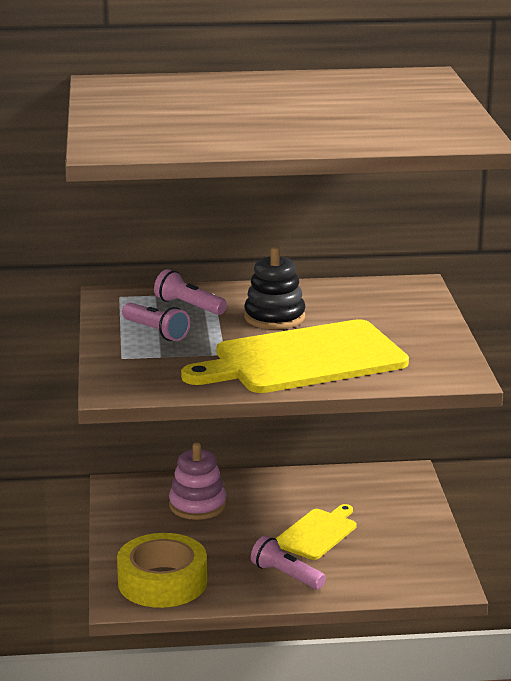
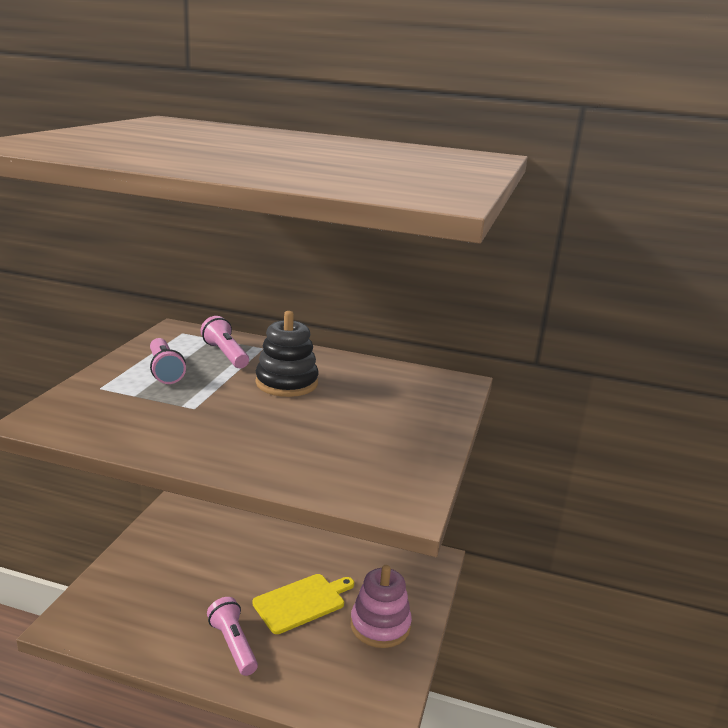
camera: 20 degrees right, 0 degrees up
yellow tape [117,533,207,608] -> none
pink stacking toy [169,443,226,520] -> pink stacking toy moved to [350,565,412,648]
yellow cutting board [181,319,409,393] -> none

